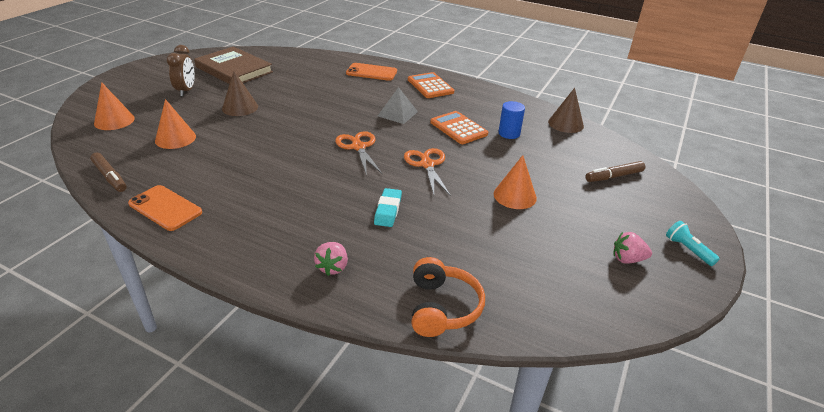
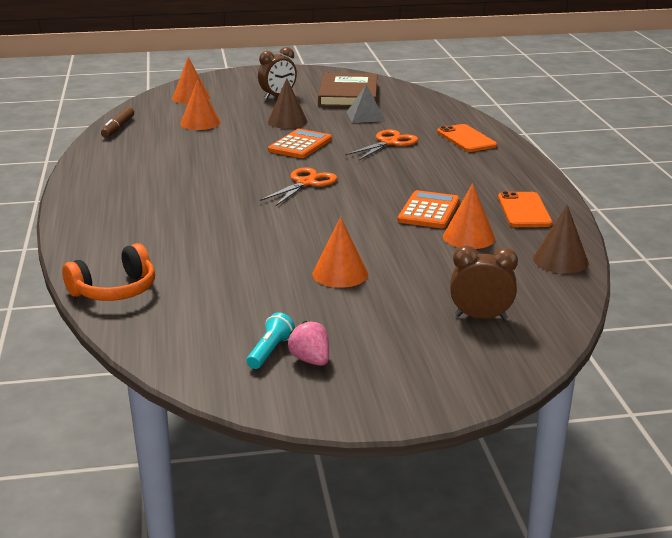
camera: 55 degrees right, 10 degrees down
orange phone [128,185,202,231] -> orange phone moved to [498,191,552,227]
pink strawberry [314,242,348,276] -> none
turquoise eraser [374,188,402,227] -> none
grey pyramid [378,87,418,124] -> grey pyramid moved to [347,85,385,123]
orange scissors [404,148,451,196] -> orange scissors moved to [345,129,418,160]
orange calculator [408,72,454,98] -> orange calculator moved to [268,129,332,158]
blue cylinder [499,101,525,139] -> orange cone [443,183,495,249]
brown marker [585,161,645,182] -> brown clock [450,245,518,320]
turquoise flashlight [666,221,720,266] -> turquoise flashlight moved to [247,312,295,369]

